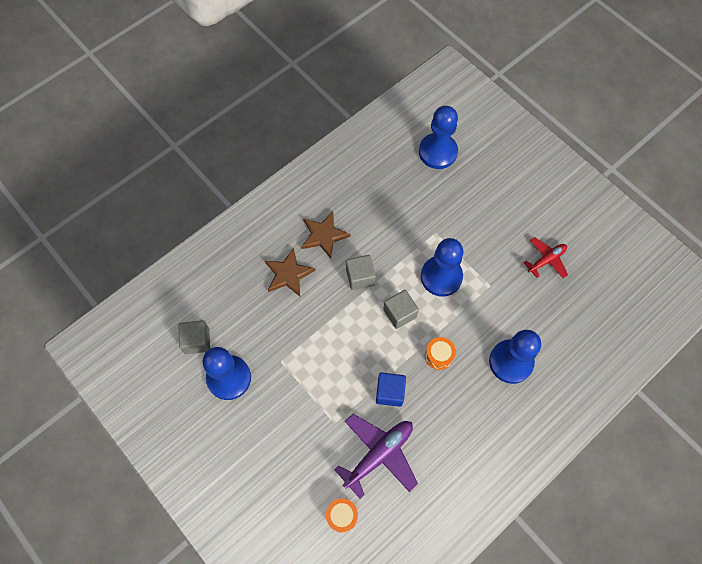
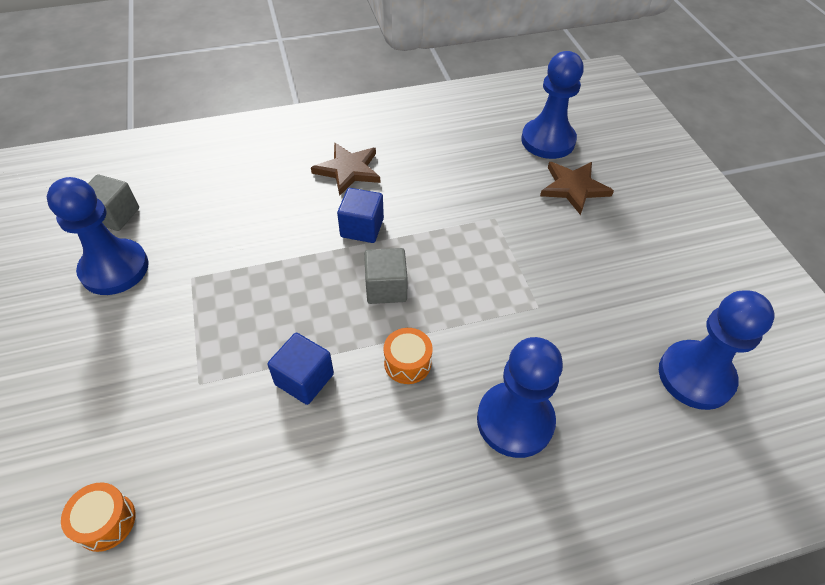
camera: 25 degrees right, 15 degrees down
brown star [265,248,316,297] -> brown star moved to [540,162,614,215]
purple plane [334,414,418,499] -> none
grey cube [346,255,376,290] -> blue cube [337,188,384,243]
blue pawn [421,238,463,297] -> blue pawn moved to [659,290,775,410]
red plane [524,237,568,279] -> none

